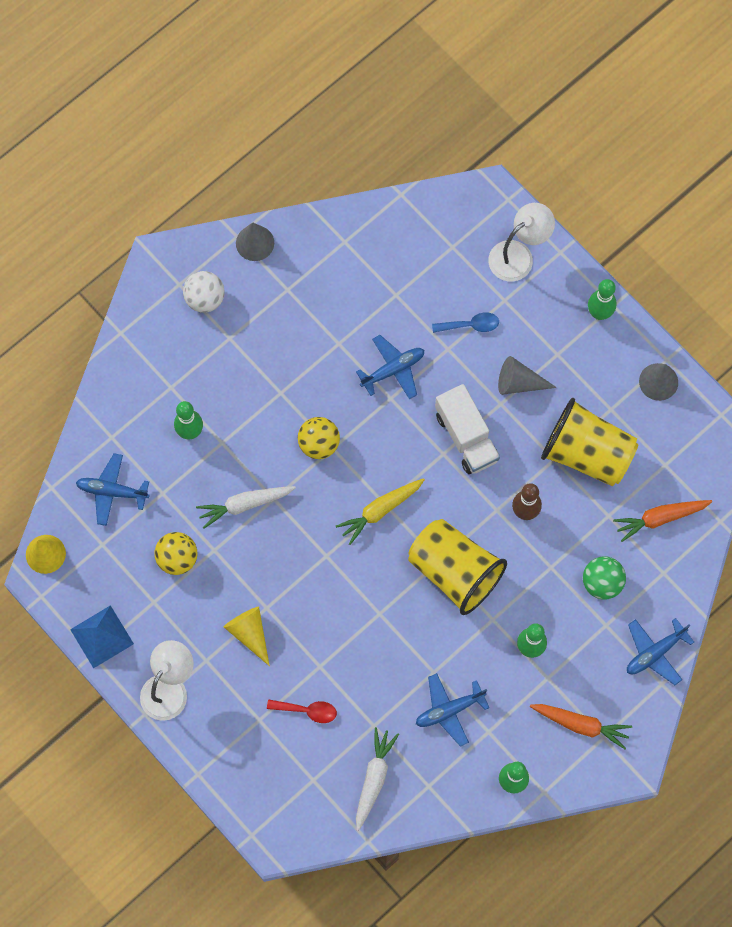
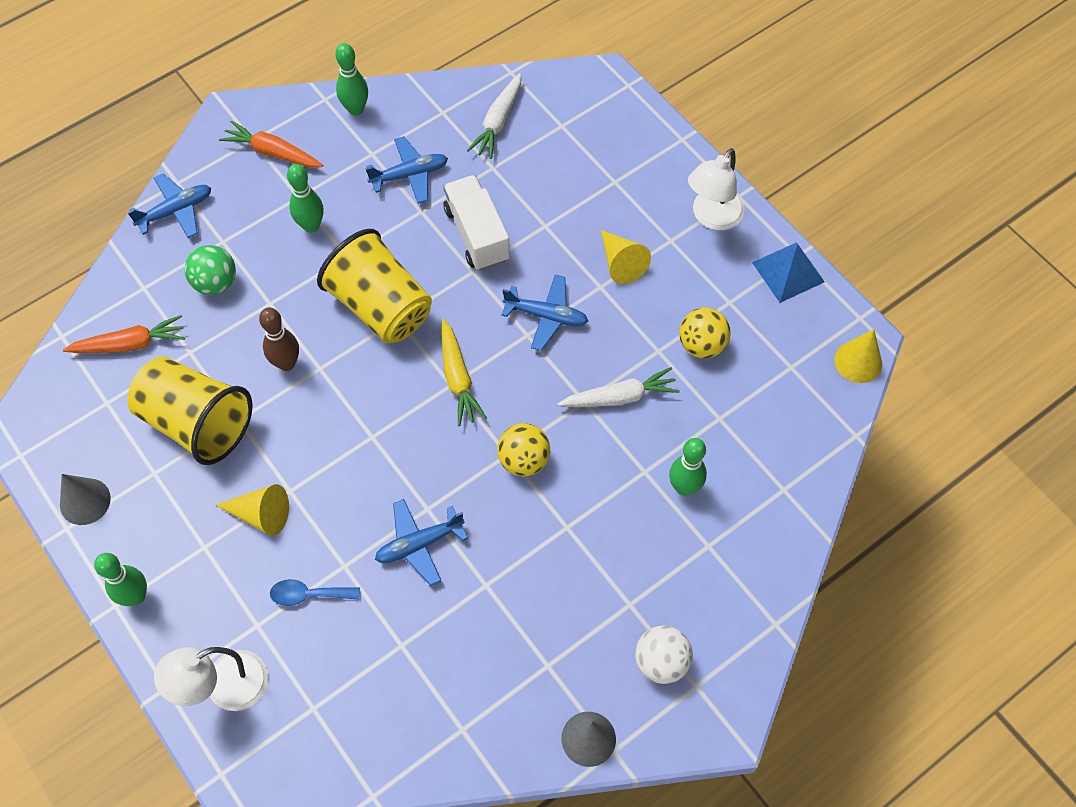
camera: 175 degrees left, 10 degrees down
blue plane [76,453,149,526] -> blue plane moved to [502,275,588,351]
red spoon [267,699,337,723] -> none
yellow carrot [336,478,425,545] -> yellow carrot turned 105 degrees clockwise [441,319,487,426]
white truck [435,384,500,474] -> white truck moved to [443,175,510,271]
grey cone [498,356,557,395] -> yellow cone [216,484,289,536]

